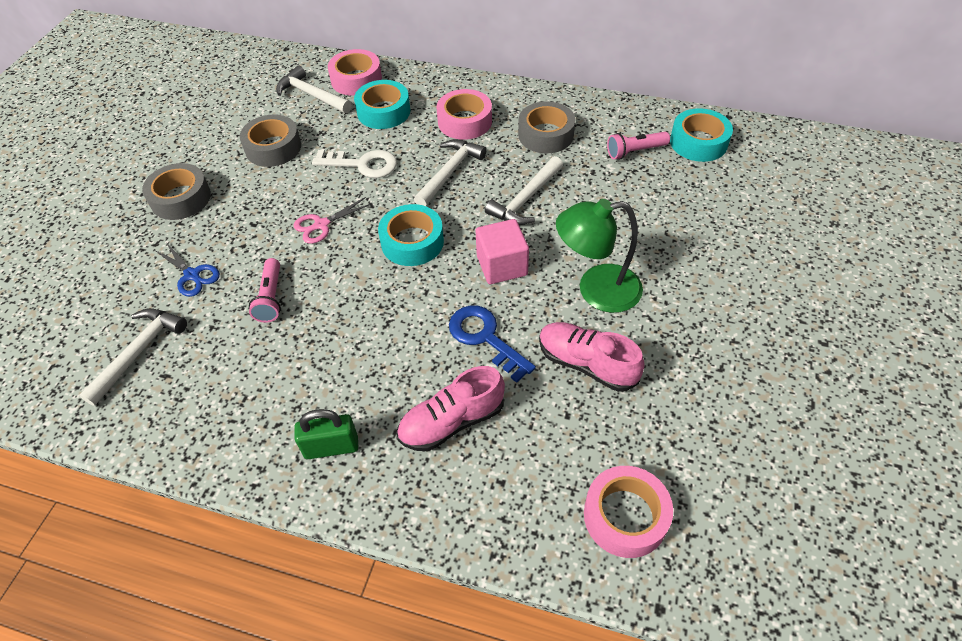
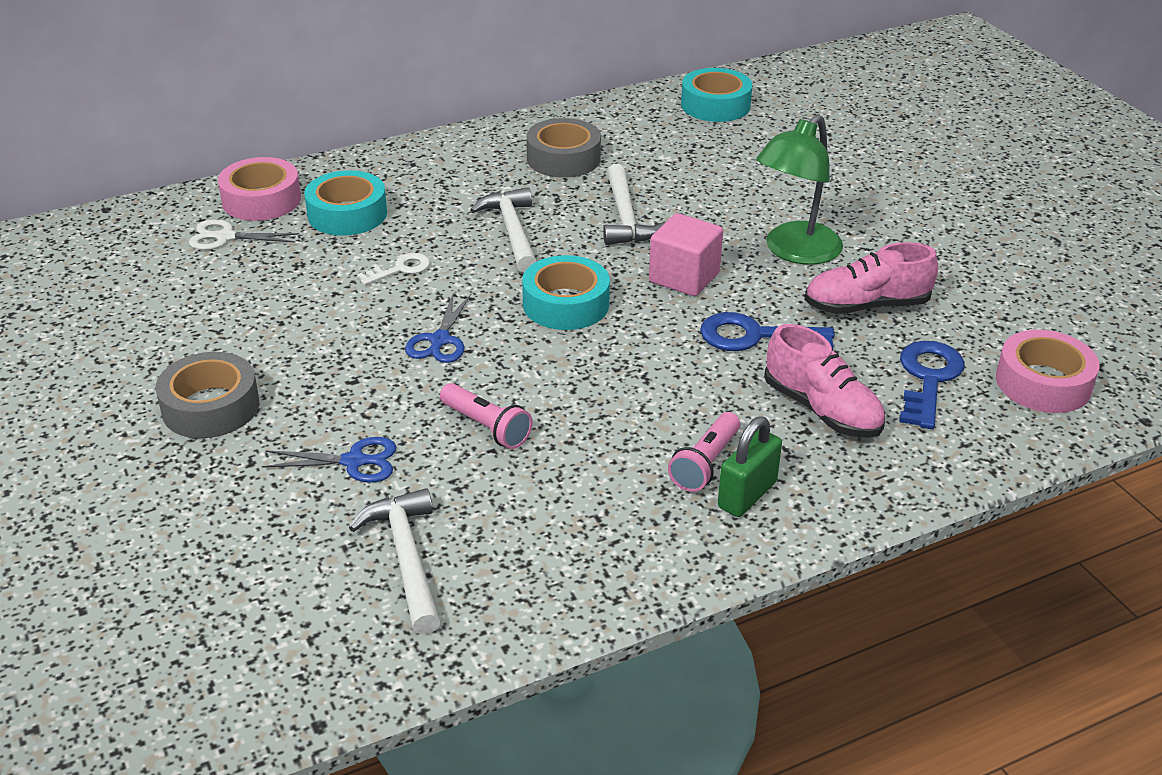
camera: 45 degrees left, 15 degrees down
grey tape [240,114,301,167] -> none
white hammer [276,66,352,113] -> white scissors [189,219,299,250]
pink scissors [294,197,372,244] -> blue scissors [405,294,471,363]
white key [312,150,397,178] -> white key [357,253,430,285], size x0.60
pink shoe [397,366,505,451] -> pink shoe turned 60 degrees counterclockwise [764,324,885,438]
pink tape [437,89,492,140] -> none
pink flashlight [607,132,670,159] -> pink flashlight moved to [668,412,740,492]
none -> blue key [899,341,965,429]

